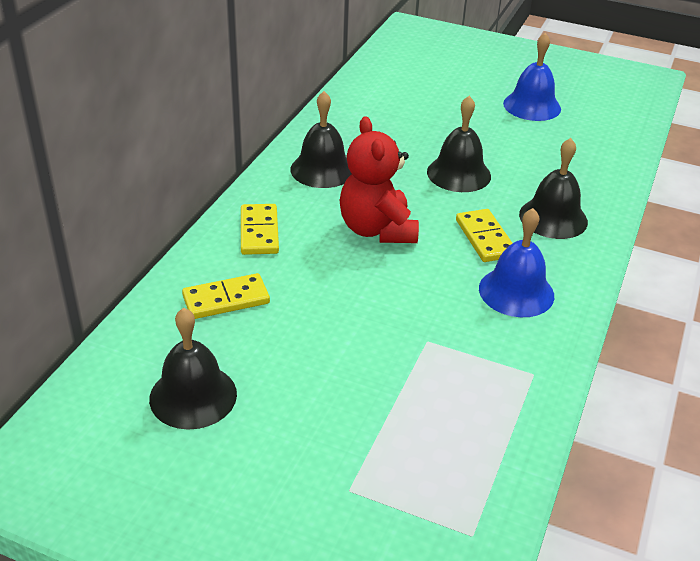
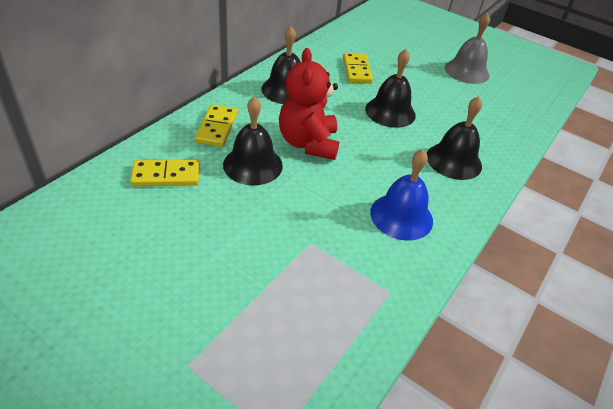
camera: 10 degrees right, 5 degrees up
black bell [149,308,237,430] -> black bell moved to [223,96,283,185]
yellow domino [456,209,513,262] -> yellow domino moved to [343,53,373,83]
blue bell [503,33,561,121] -> grey bell [445,13,490,84]

